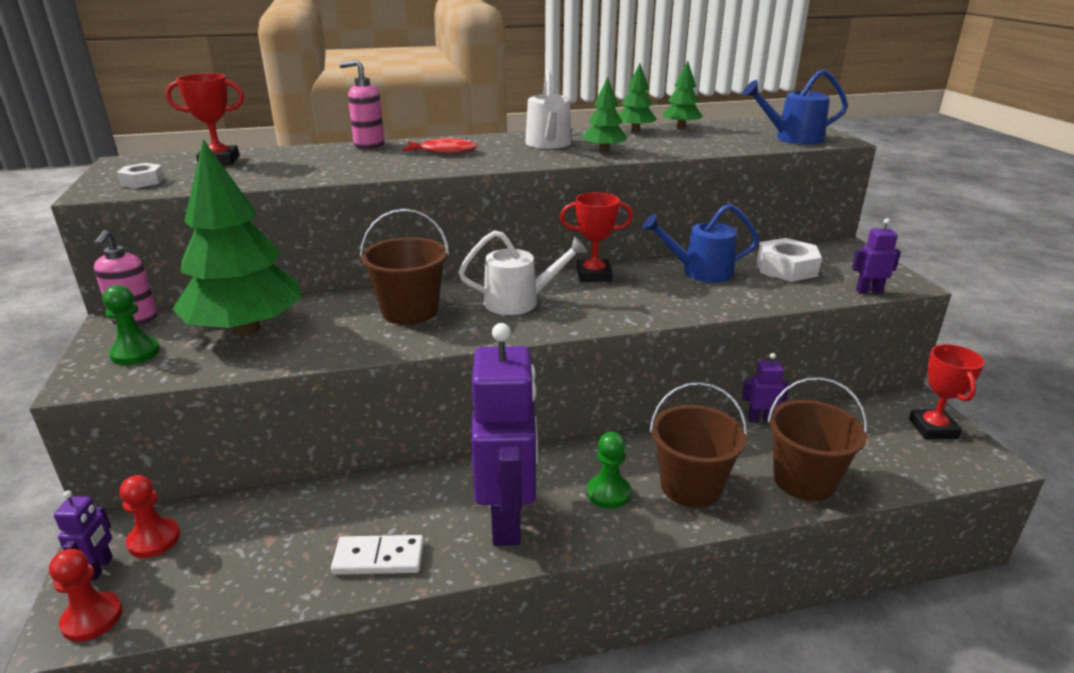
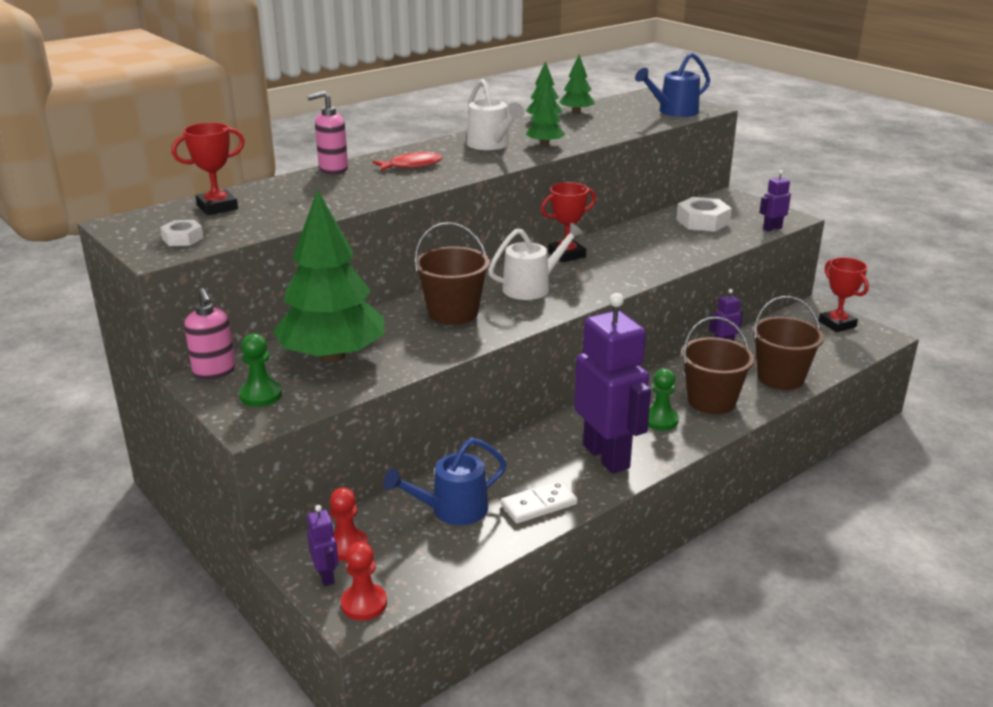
camera: 25 degrees left, 0 degrees up
blue watering can [642,204,759,283] -> blue watering can moved to [383,438,507,525]

